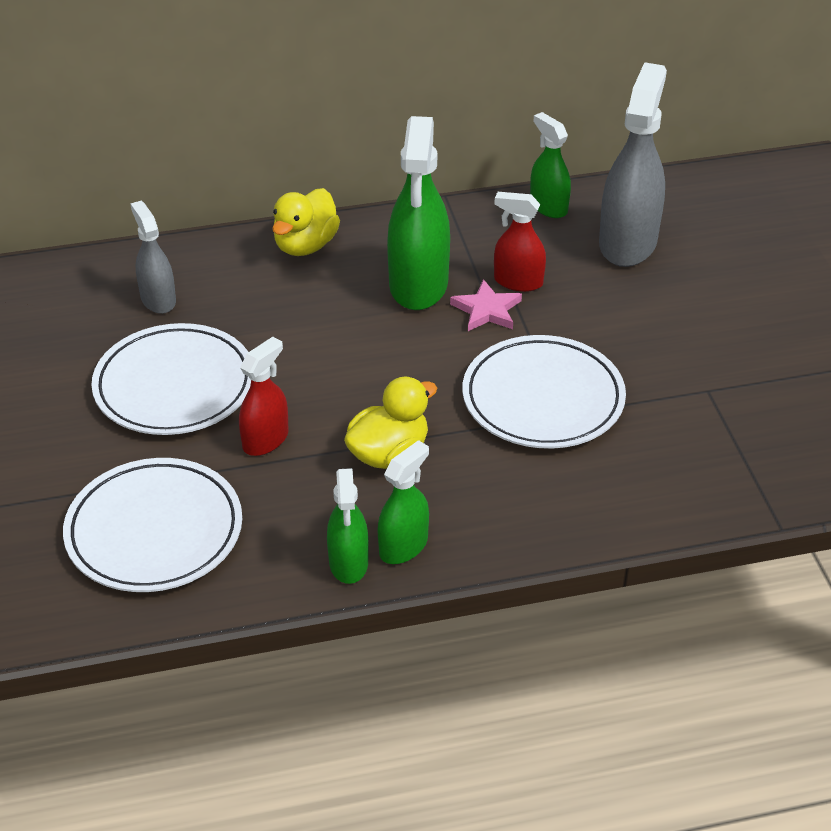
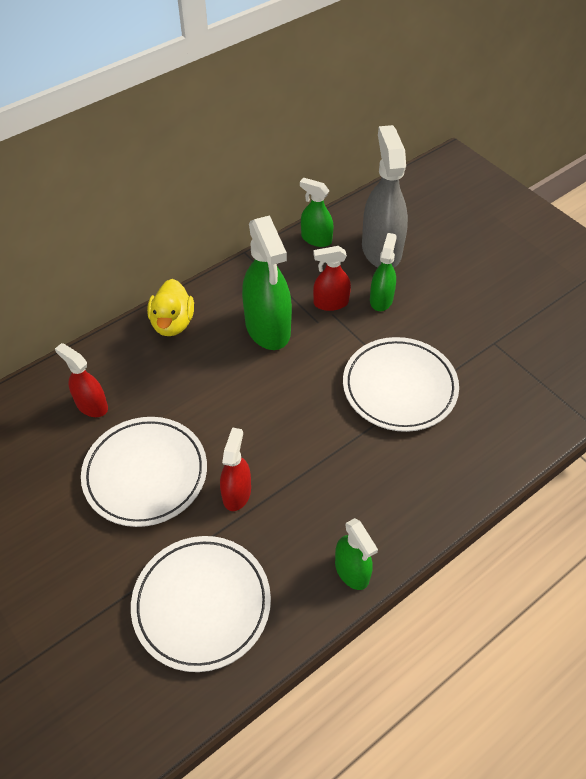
camera: 25 degrees left, 10 degrees up
grey spray bottle [130,201,176,314] -> red spray bottle [55,343,108,417]
yellow duck [344,377,437,469] -> none
green spray bottle [377,440,429,564] -> green spray bottle moved to [370,233,397,311]
pink star [450,279,522,331] -> none

